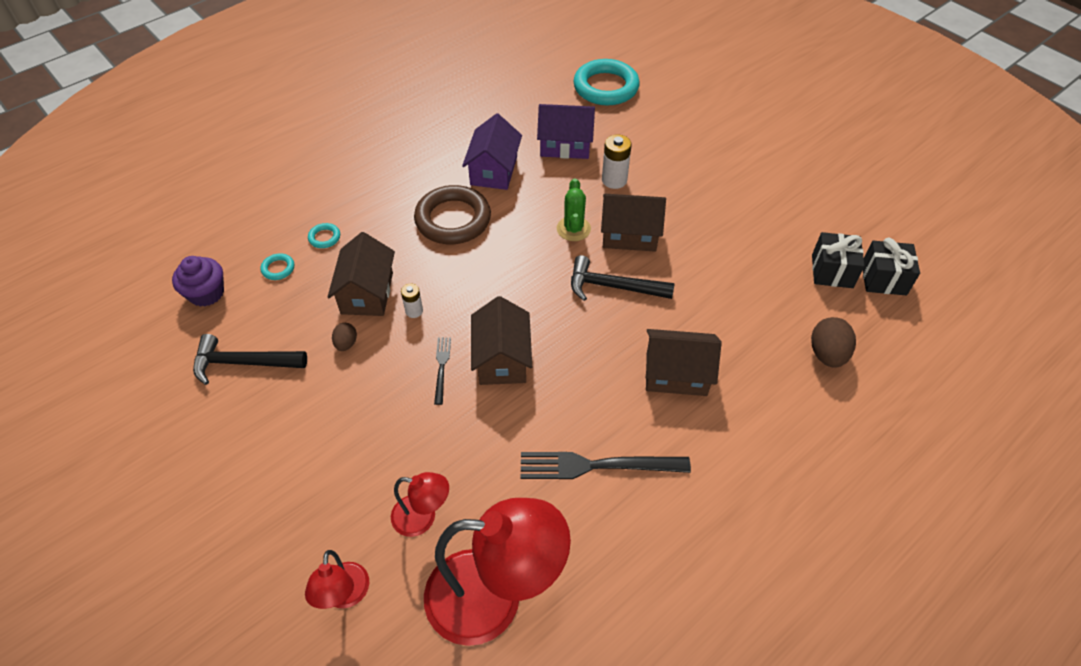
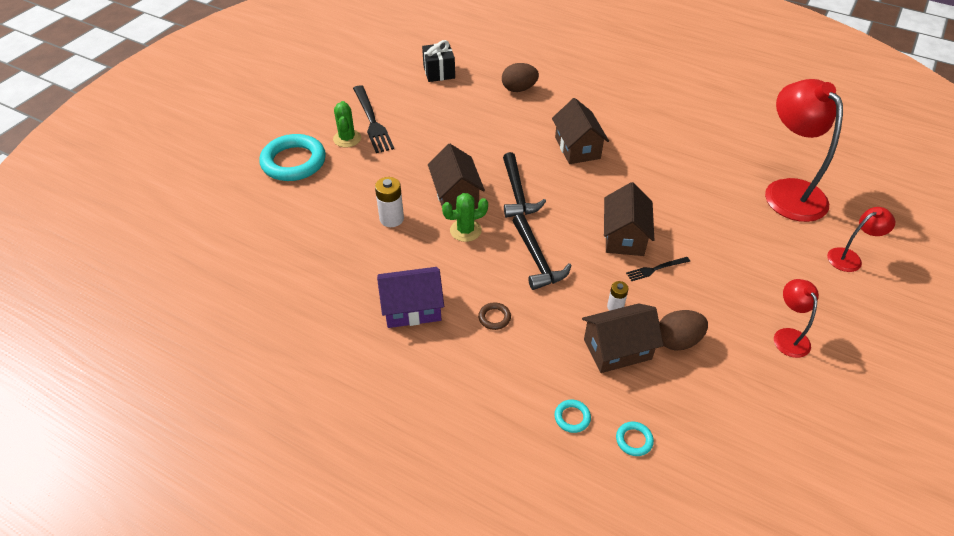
camera: 110 degrees left, 5 degrees down
purple cupcake [172,256,224,307] -> none
black hammer [193,334,307,385] -> black hammer moved to [512,214,572,290]
brown egg [332,323,357,351] -> brown egg [659,310,708,351], size x1.73
red lamp [391,472,449,537] -> red lamp moved to [774,279,819,358]
brown ring [414,185,491,244] -> brown ring [478,302,511,330], size x0.41
brown house [471,296,532,385] -> brown house turned 60 degrees counterclockwise [604,182,654,256]
black fork [521,452,691,479] -> black fork moved to [353,85,394,153]
purple house [537,104,595,159] -> none
turquoise ring [573,59,640,105] -> turquoise ring moved to [259,134,326,181]
black gift [812,232,865,288] -> none
none -> green cactus [333,101,361,147]

